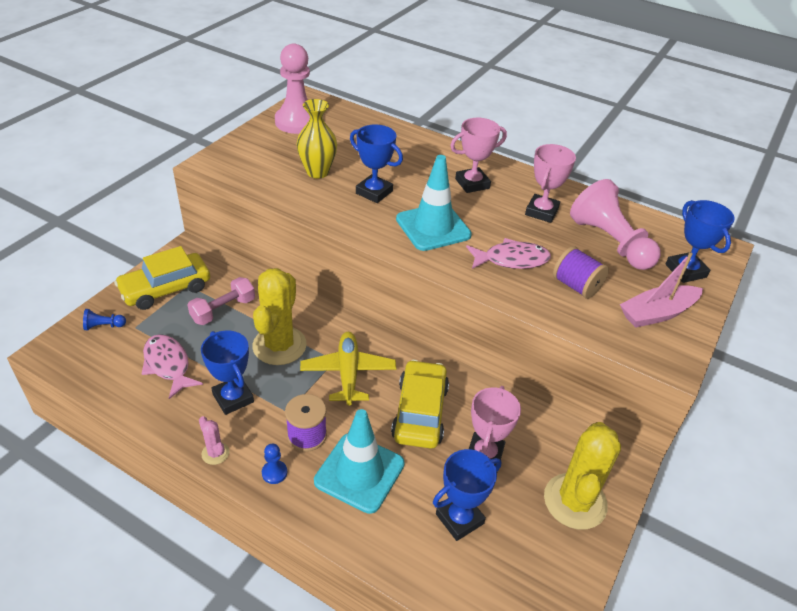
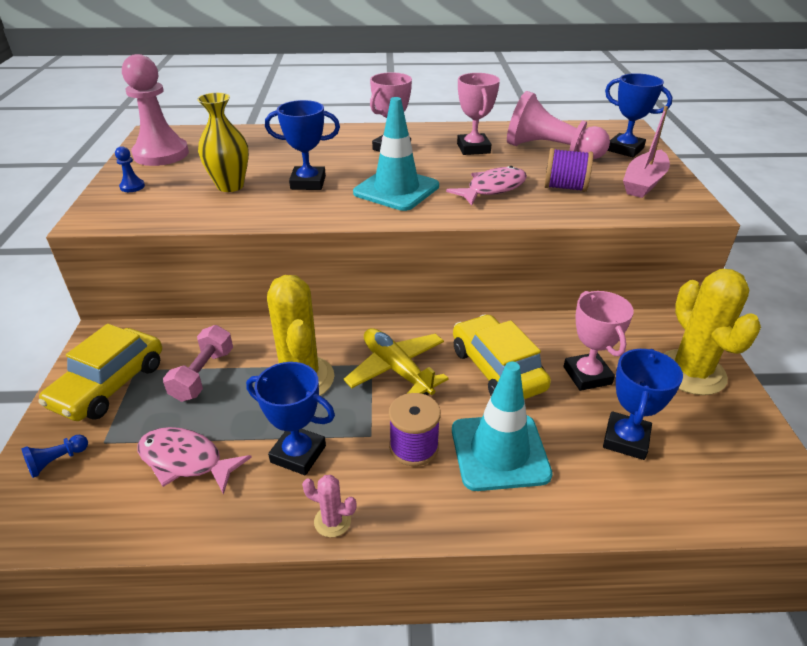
camera: 30 degrees left, 5 degrees down
blue pawn [262,444,287,484] -> blue pawn moved to [115,146,145,192]

